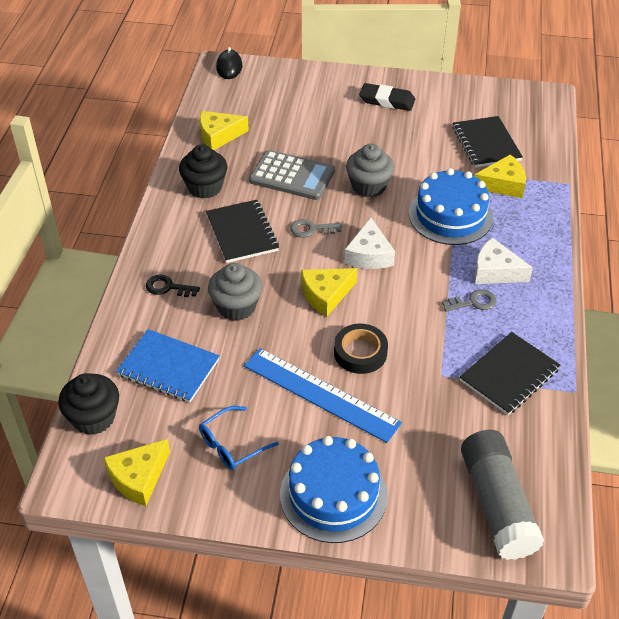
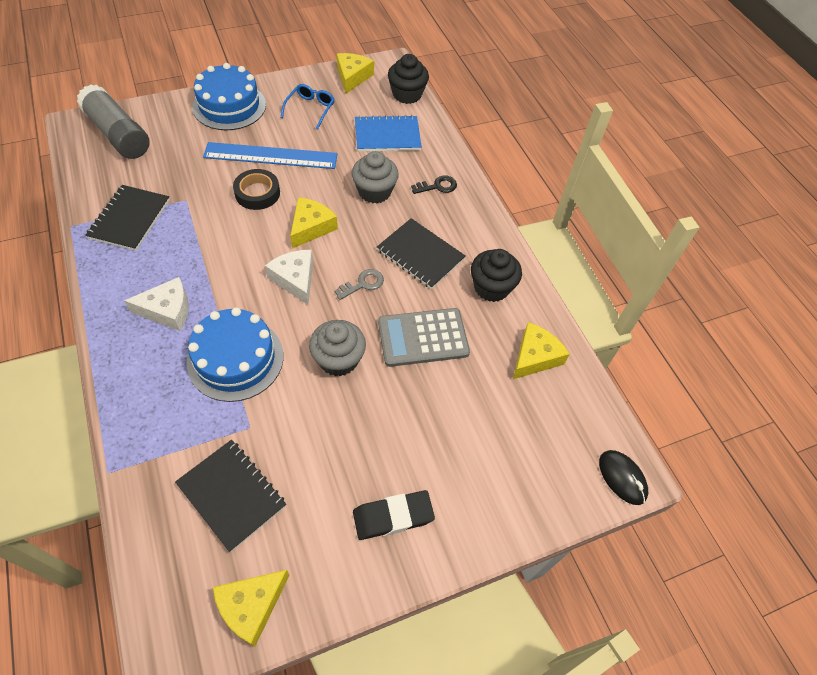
camera: 145 degrees right, 10 degrees up
grey key [442,289,496,312] -> none
yellow cheese [474,154,526,198] -> yellow cheese moved to [213,570,289,646]

